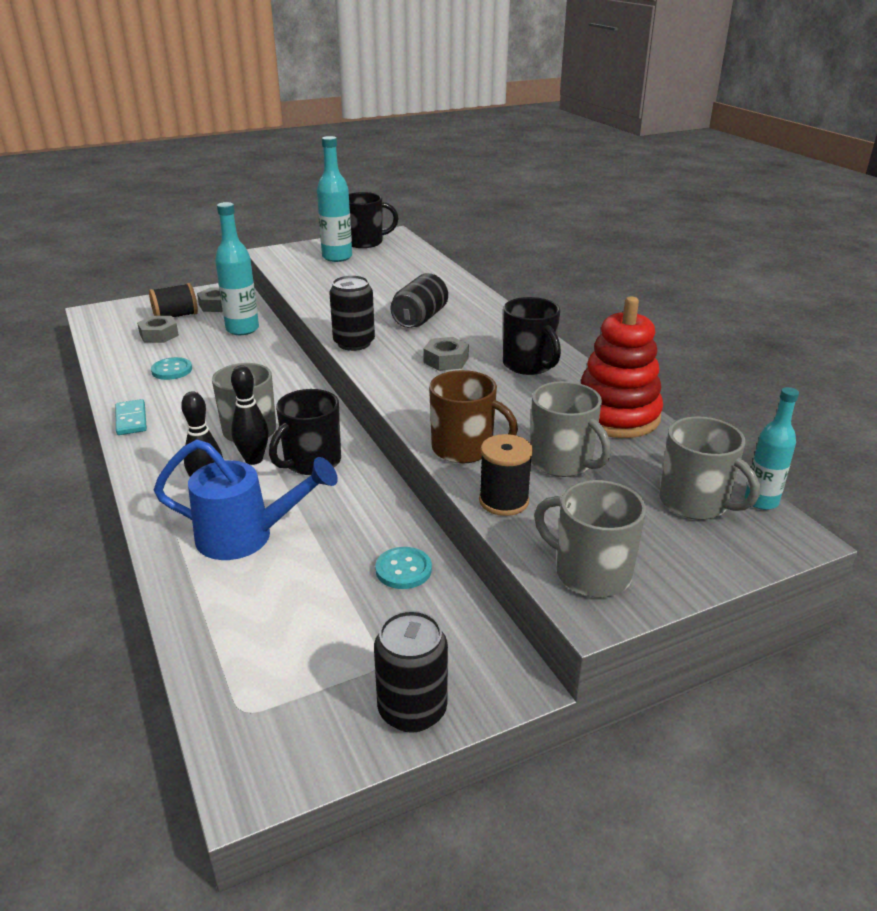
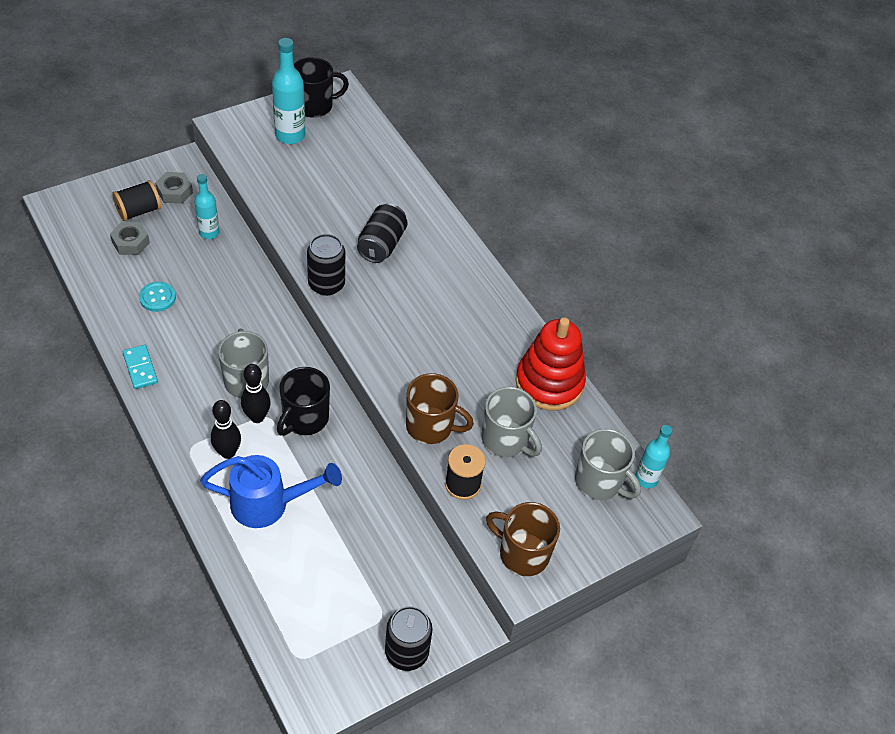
camera: 10 degrees left, 20 degrees up
turquoise bottle [215,202,259,335] -> turquoise bottle [194,174,219,239], size x0.65
turquoise button [375,547,432,589] -> none
grey nut [423,337,469,371] -> none
black mug [503,297,561,375] -> none
grey mug [534,480,646,597] -> brown mug [486,502,560,576]

